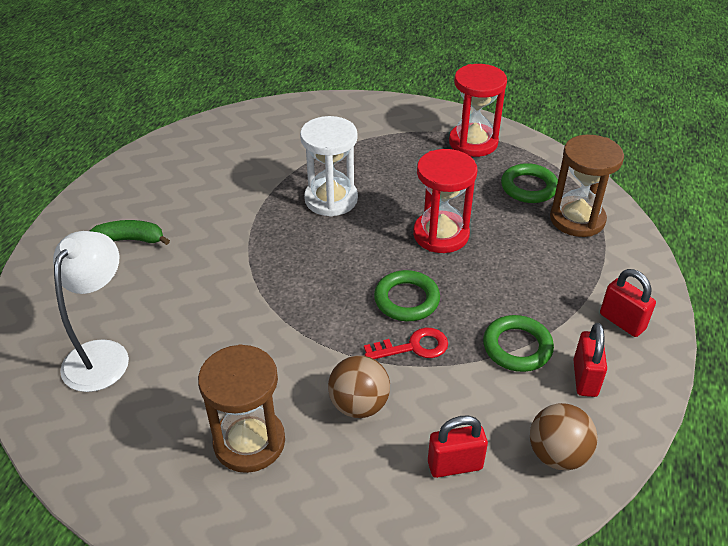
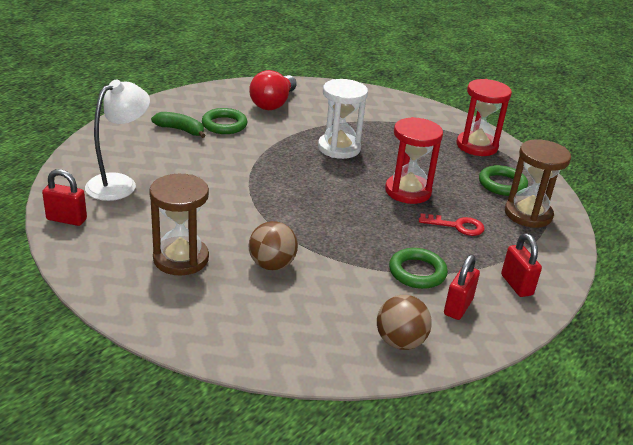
camera: 20 degrees right, 10 degrees down
red key [364,328,448,359] -> red key moved to [419,213,485,236]
green ring [374,270,440,321] -> green ring moved to [202,108,247,134]
red padlock [428,416,488,478] -> red padlock moved to [42,169,87,226]
none -> red light bulb [249,70,297,110]

